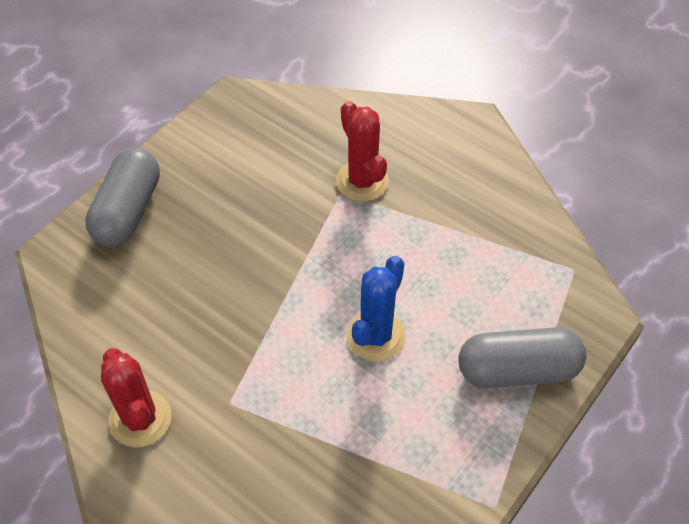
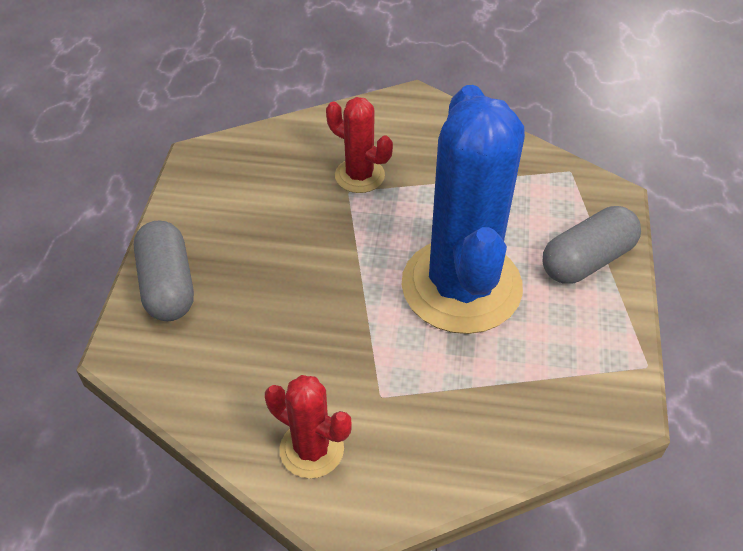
camera: 30 degrees left, 5 degrees down
blue cactus [347,256,406,362] -> blue cactus [402,85,525,334], size x2.16

